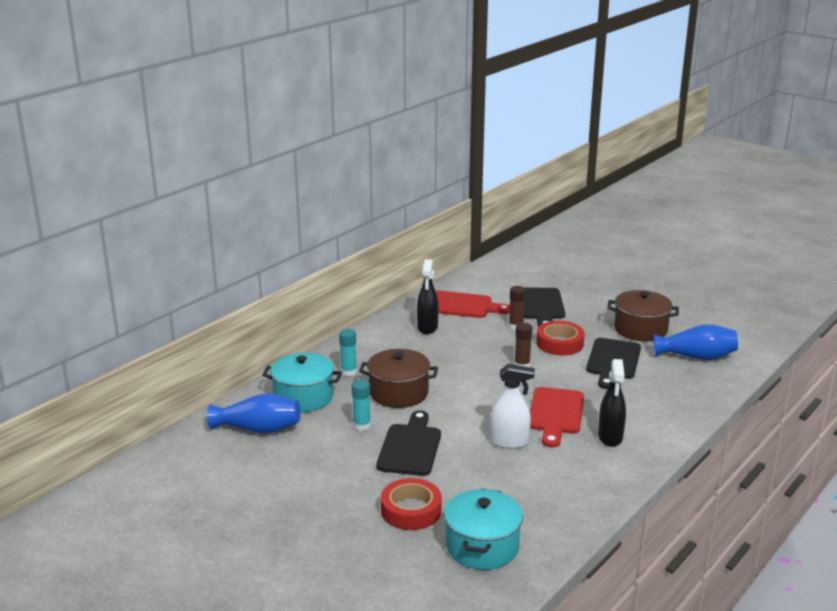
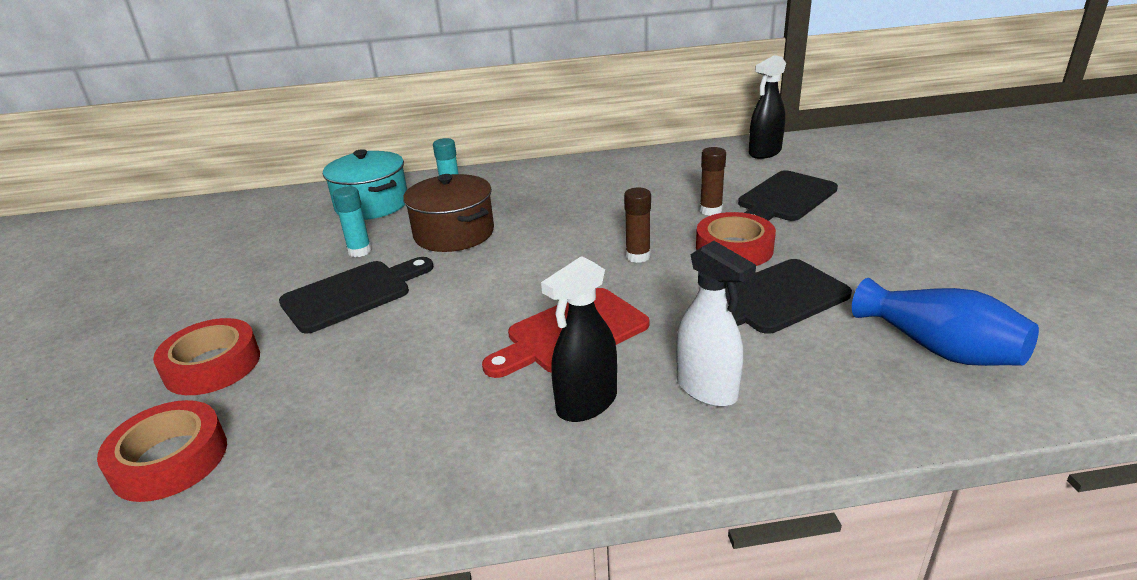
camera: 45 degrees right, 5 degrees up
blue vase [207,393,301,434] -> none
black spray bottle [417,259,439,334] -> black spray bottle moved to [749,55,786,159]
red cutting board [436,290,510,318] -> none
turquoise pot [444,489,523,570] -> red tape [97,400,227,502]
white spray bottle [490,364,535,449] -> white spray bottle moved to [676,241,756,407]
brown pot [608,290,679,341] -> none

